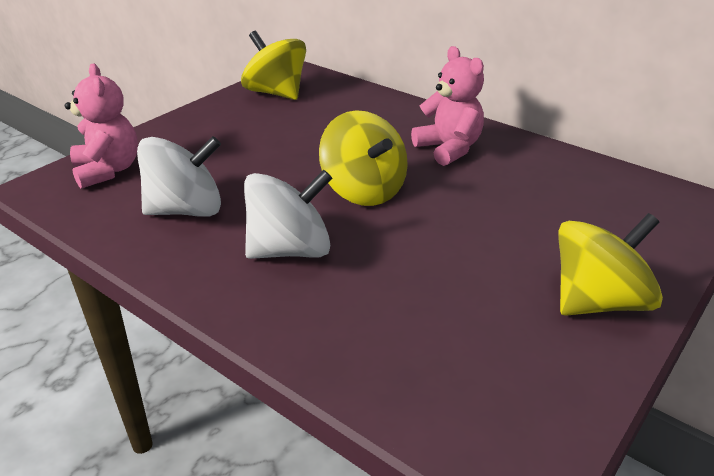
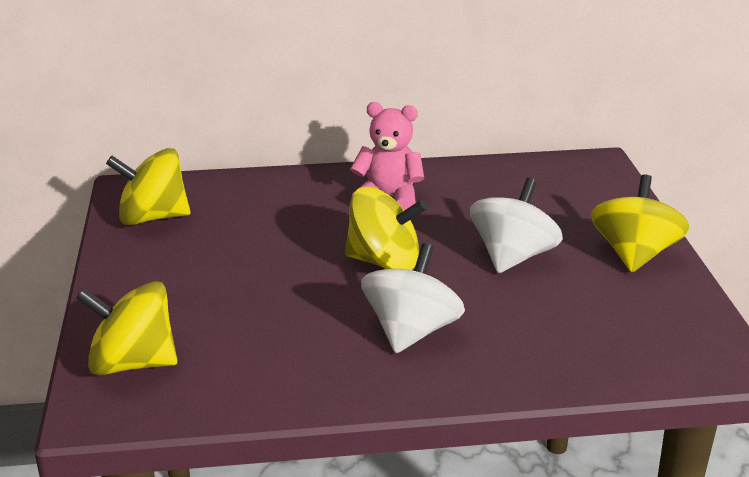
camera: 45 degrees left, 5 degrees down
pink teddy bear [65,63,138,188] -> yellow spinning top [76,281,177,375]
white spinning top [137,136,221,217] -> white spinning top moved to [470,178,563,273]

